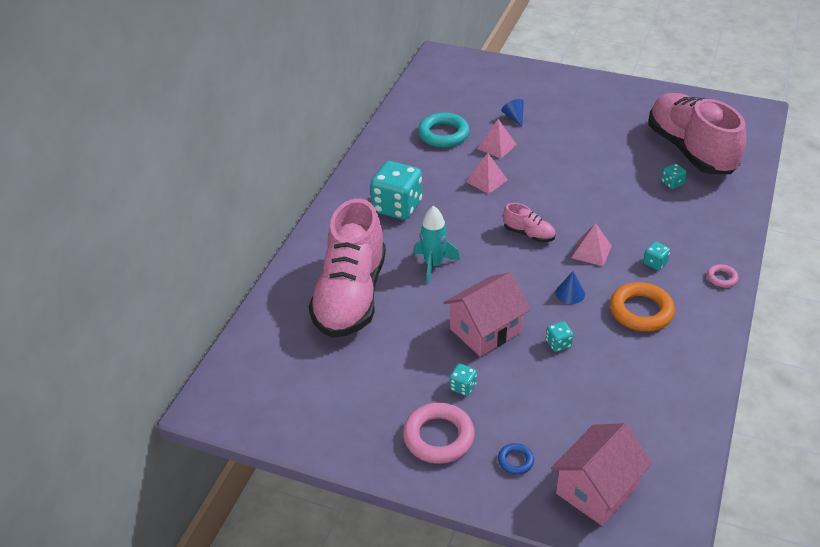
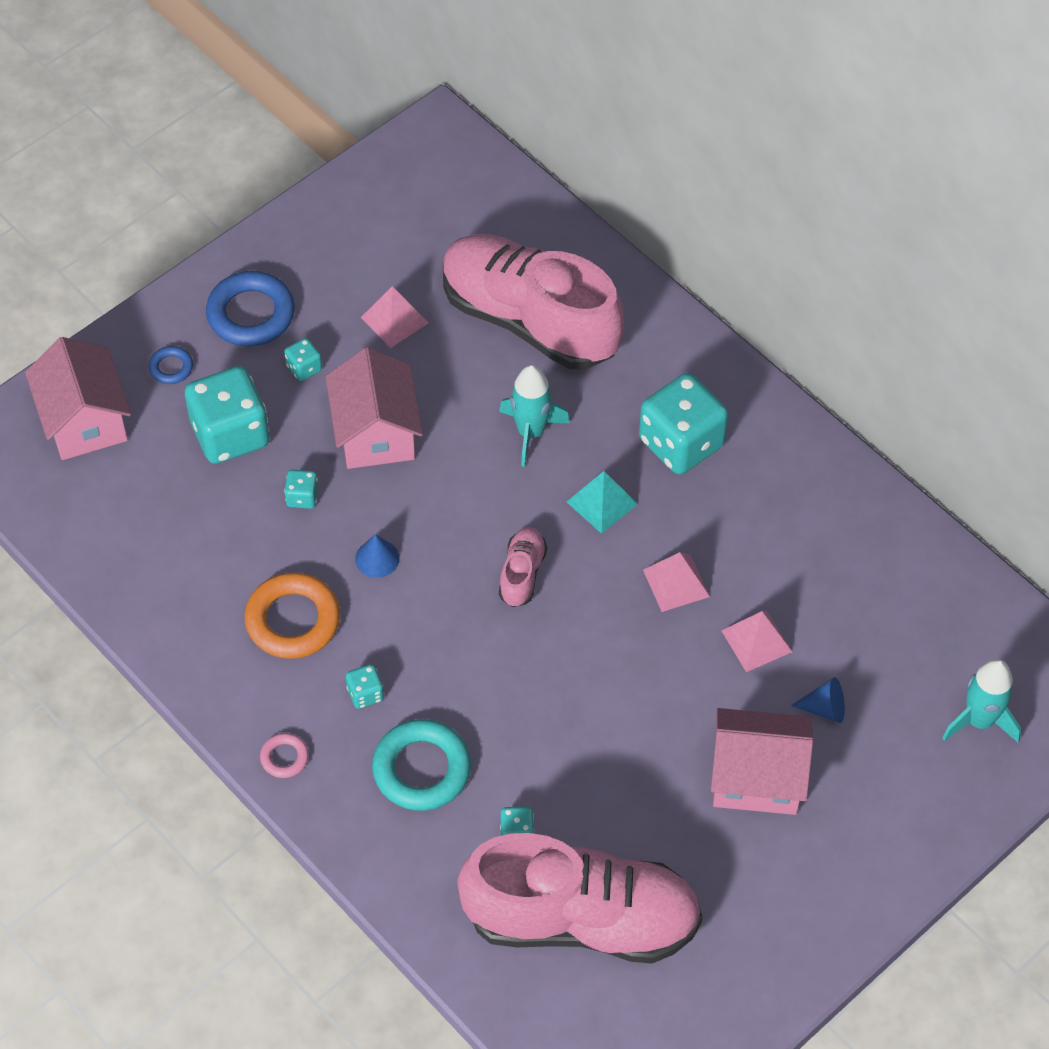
camera: 115 degrees right, 15 degrees up
pink ring [403,403,475,464] -> blue ring [206,271,295,347]
turquoise ring [418,113,470,148] -> turquoise ring moved to [372,719,471,811]
pink shoe [503,203,556,242] -> pink shoe turned 135 degrees clockwise [499,527,547,607]
pink pyramid [571,223,612,266] -> pink pyramid moved to [361,286,428,348]
none -> turquoise dice [185,366,270,464]
none -> turquoise pyramid [567,471,638,534]
none -> pink house [711,708,813,815]
none -> turquoise rocket [942,659,1021,743]

